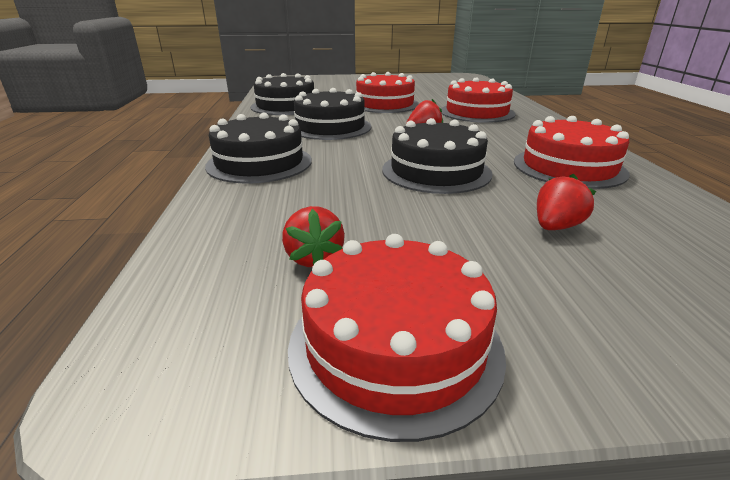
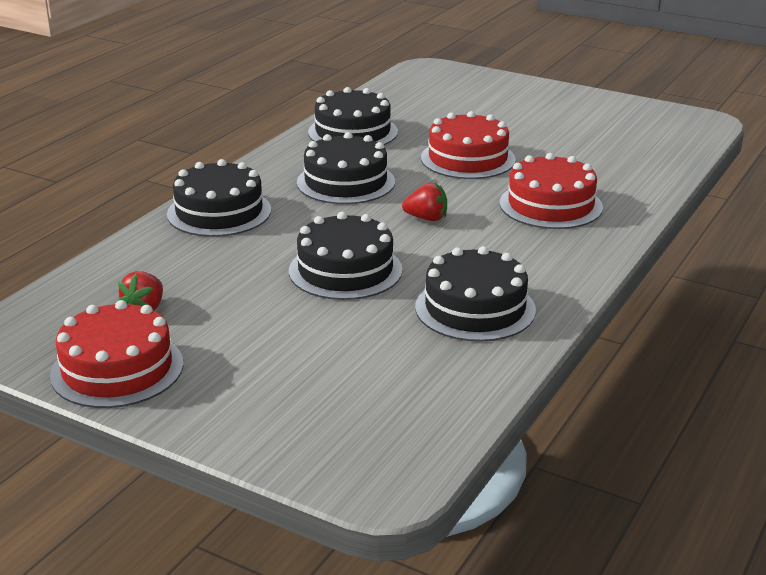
camera: 35 degrees right, 0 degrees up
red cake [514,116,630,189] -> black cake [415,246,536,342]
red strawberry [537,174,596,230] -> none

